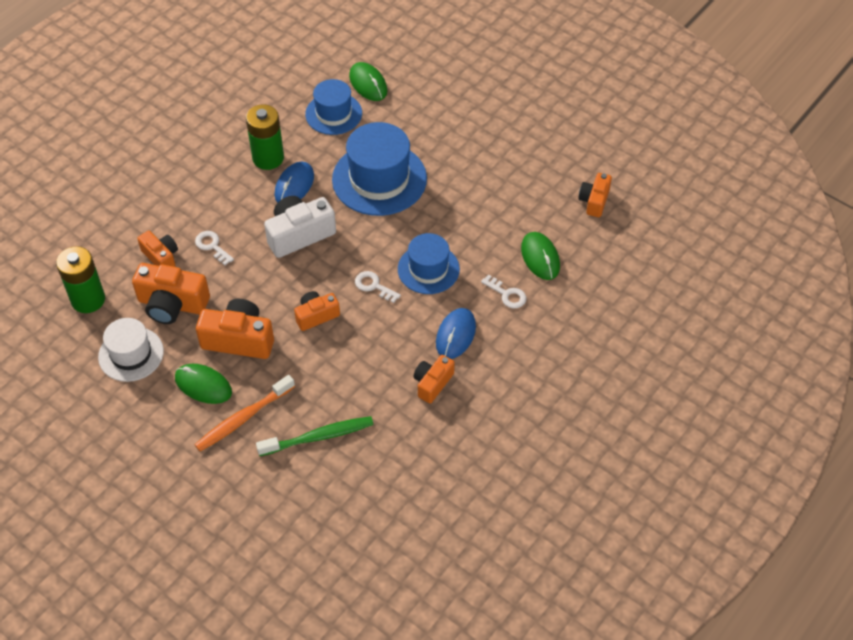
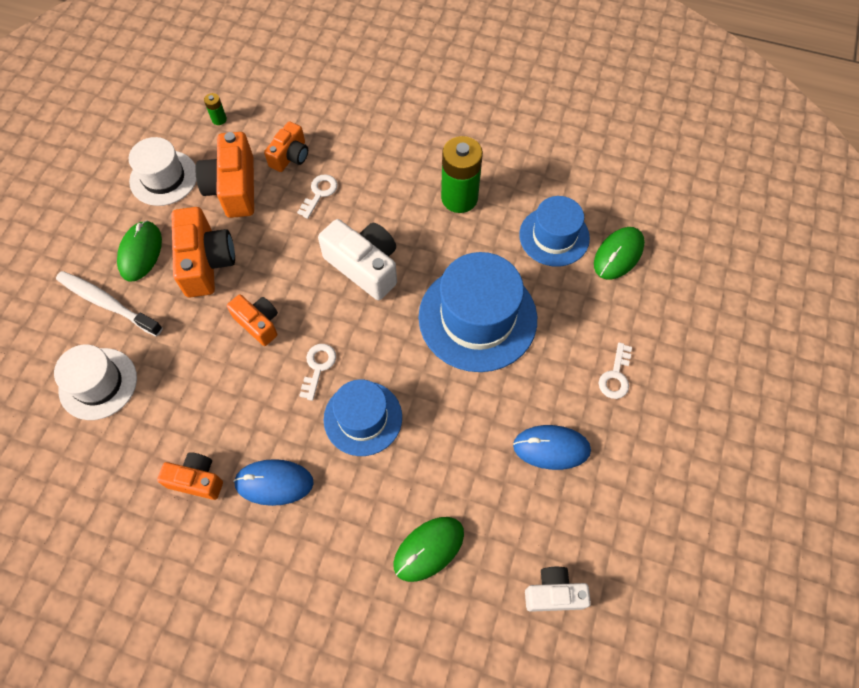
camera: 70 degrees right, 10 degrees up
green battery [56,246,105,313] -> green battery [204,93,227,125], size x0.43
orange toothbrush [195,375,295,451] -> white toothbrush [56,271,163,336]
green toothbrush [256,416,374,456] -> white hat [54,345,137,420]
blue mouse [275,161,314,203] -> blue mouse moved to [513,425,591,470]
white key [481,274,526,308] -> white key moved to [599,342,632,399]
orange camera [578,173,612,217] -> white camera [525,567,591,612]

